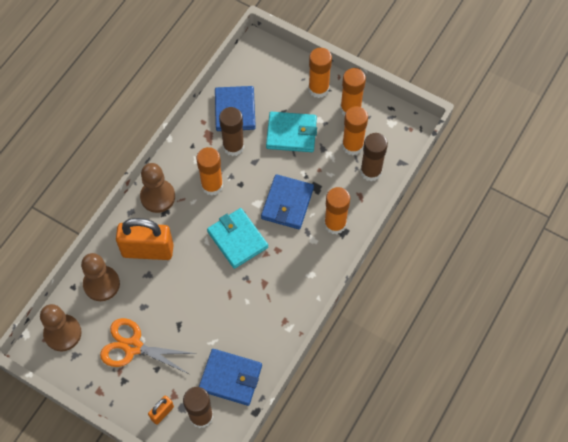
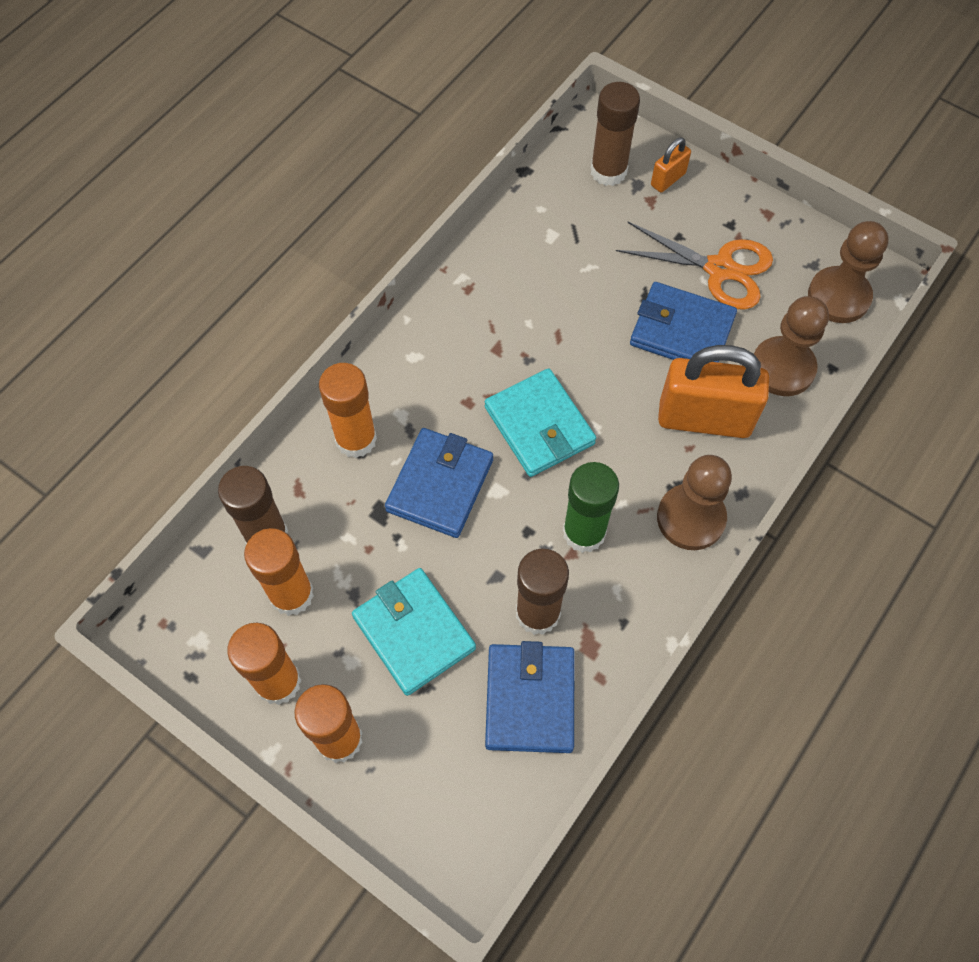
camera: 175 degrees left, 0 degrees up
orange glue stick [196,147,223,196] -> green glue stick [563,462,619,553]
blue wallet [199,349,262,406] -> blue wallet moved to [630,282,737,363]
turquoise wallet [266,112,317,152] -> turquoise wallet turned 45 degrees clockwise [352,568,476,696]

